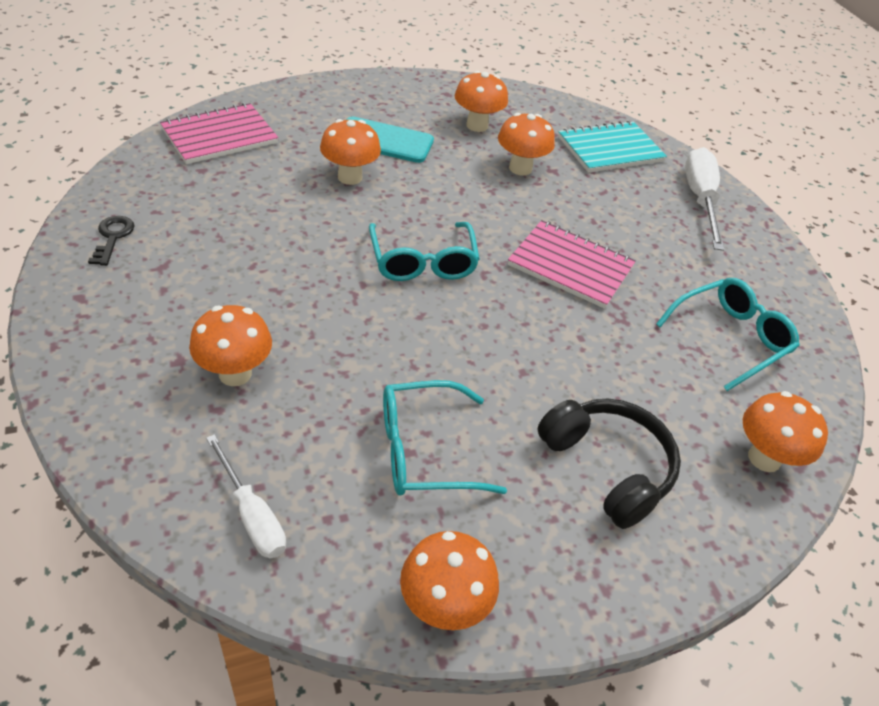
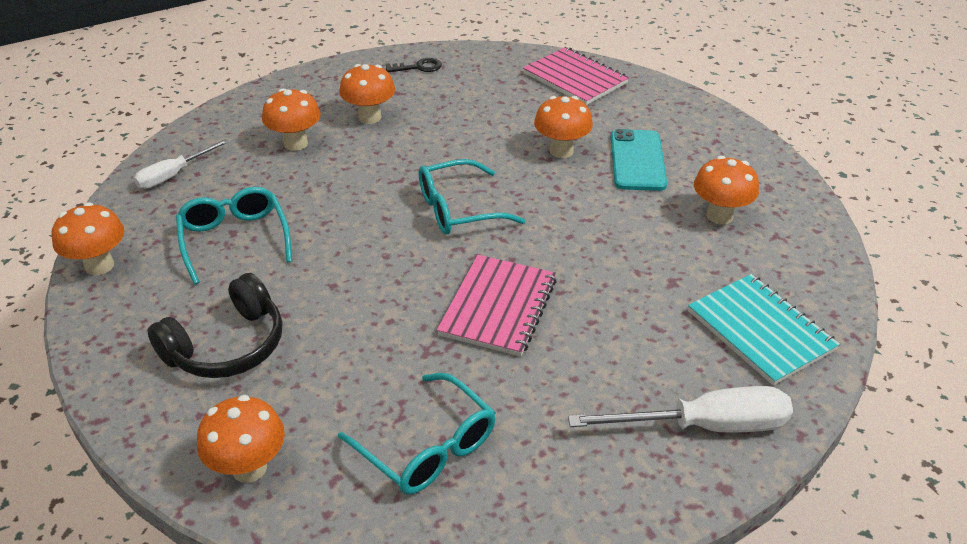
camera: 85 degrees right, 5 degrees down
orange mushroom [498,113,555,176] -> orange mushroom moved to [339,64,395,124]

